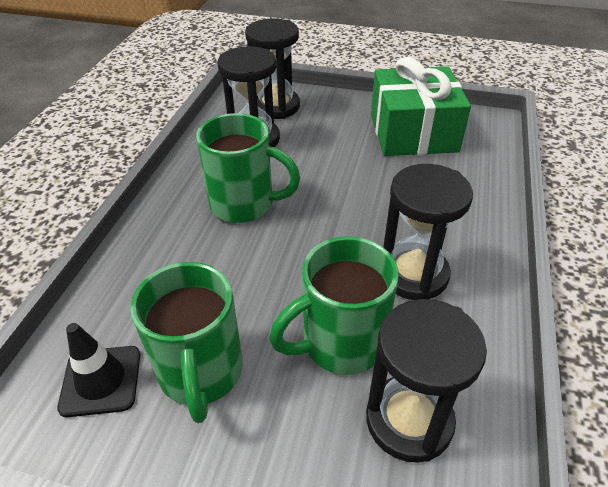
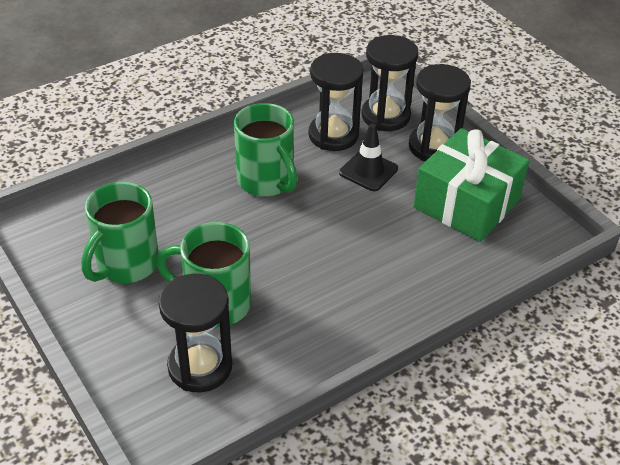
camera: 40 degrees right, 0 degrees up
black traffic cone [57,323,140,417] -> black traffic cone moved to [339,123,398,191]
black hourglass [383,164,473,300] -> black hourglass moved to [409,64,471,161]

